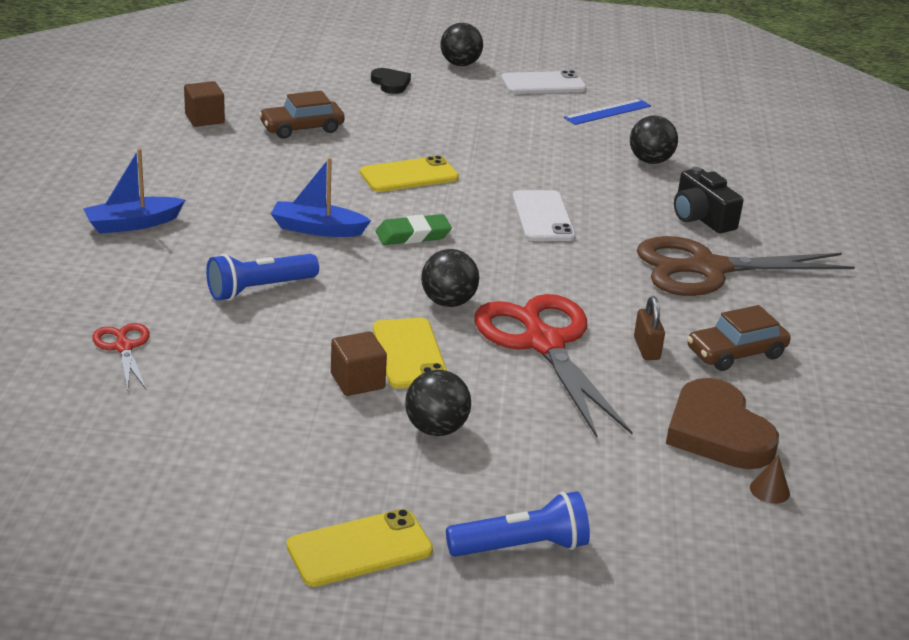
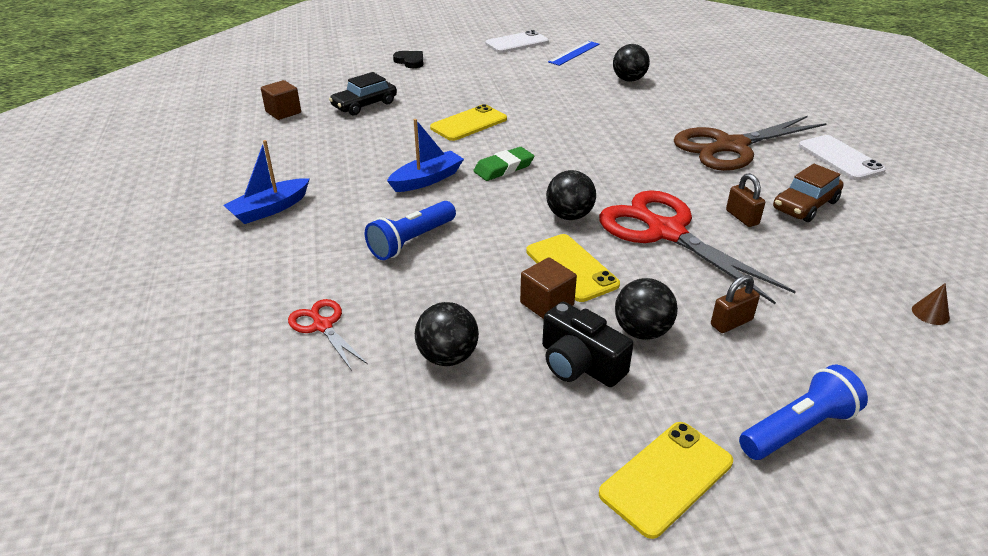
camera: 15 degrees left, 5 degrees up
brown car [259,91,344,139] -> black car [329,72,397,116]
blue boat [271,157,371,237] -> blue boat turned 150 degrees clockwise [387,119,464,192]
black ball [440,23,483,66] -> black ball moved to [415,302,479,366]
white phone [512,190,576,241] -> white phone moved to [799,135,886,180]
brown heart [666,378,779,469] -> none
black camera [674,167,743,233] -> black camera moved to [542,302,634,387]
none -> brown padlock [711,275,760,333]

